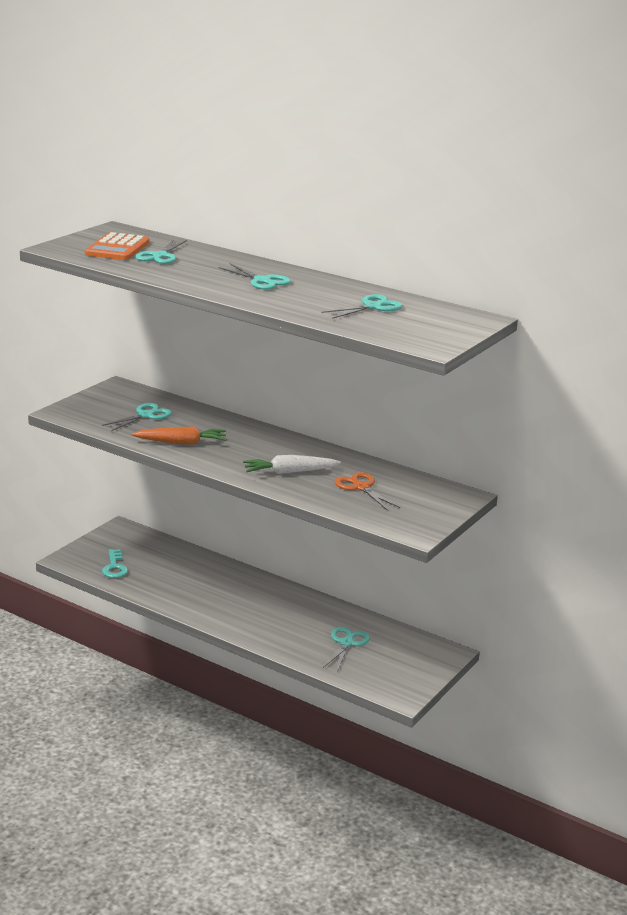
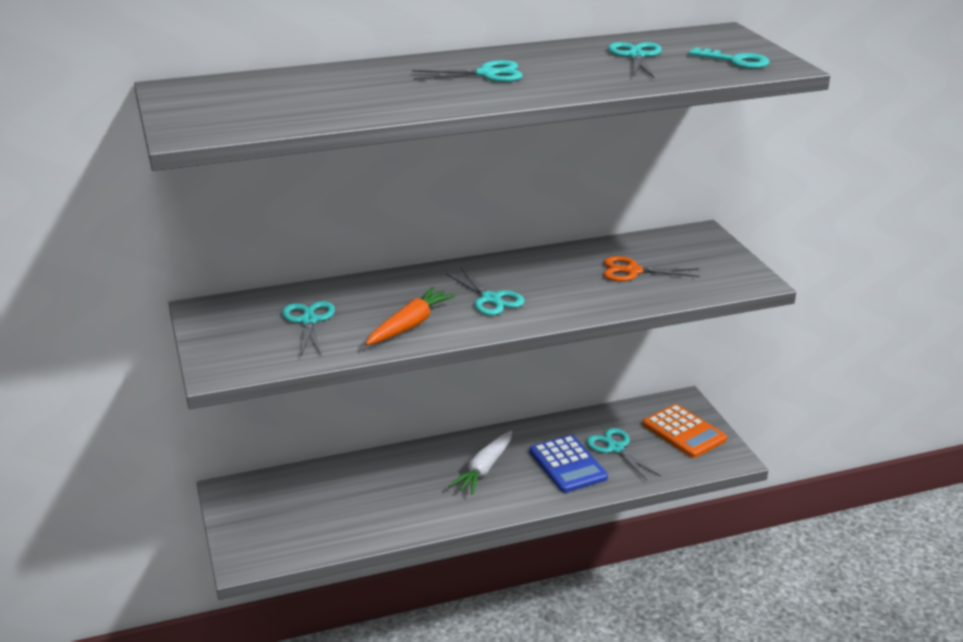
camera: 50 degrees left, 5 degrees up
orange calculator [85,232,149,260] -> orange calculator moved to [643,404,727,458]
turquoise key [102,549,128,578] -> turquoise key moved to [689,47,770,69]
turquoise scissors [136,239,187,264] -> turquoise scissors moved to [446,268,525,316]
white carrot [243,455,341,474] -> white carrot moved to [449,431,512,494]
none -> blue calculator [530,435,608,493]

